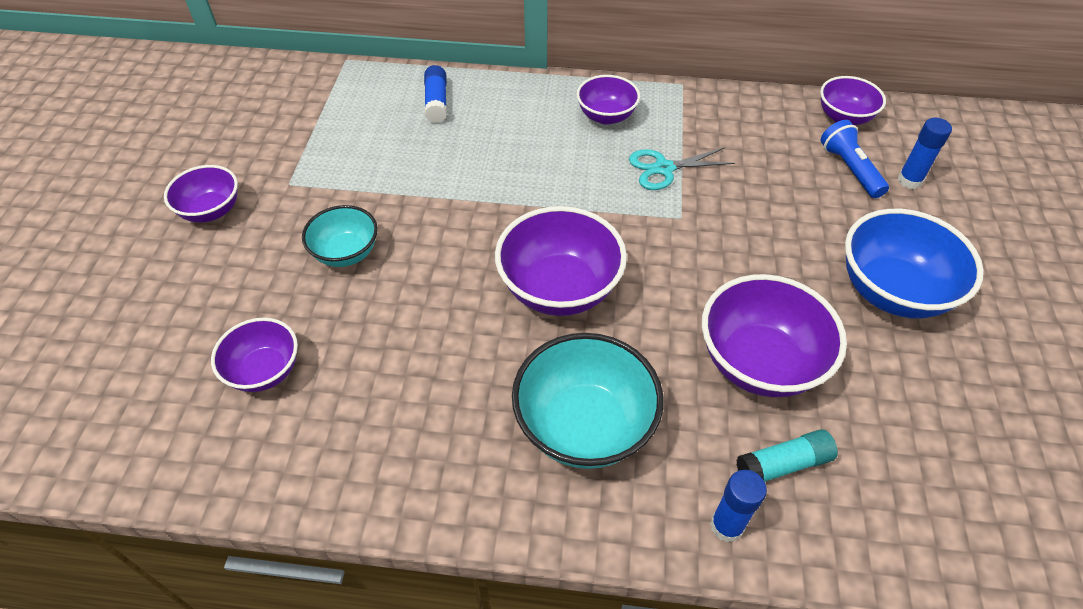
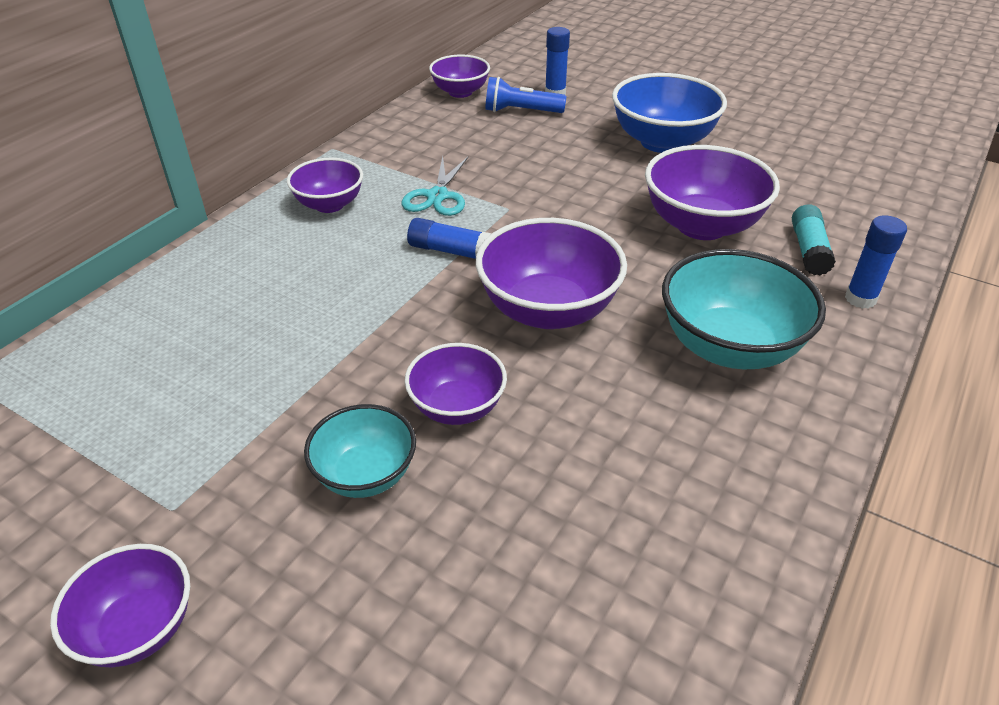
camera: 65 degrees left, 10 degrees down
purple bowl [211,318,298,392] -> purple bowl moved to [405,343,507,425]
blue glue stick [424,65,447,123] -> blue glue stick moved to [407,218,492,259]

